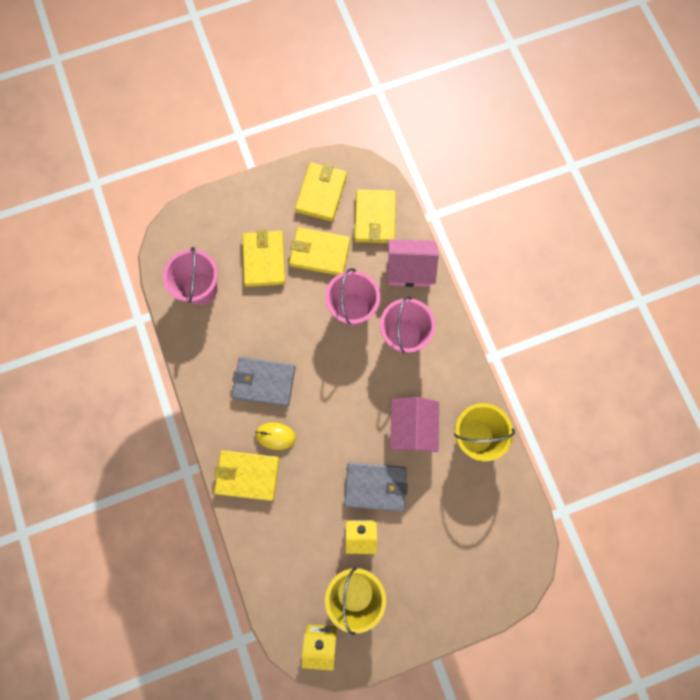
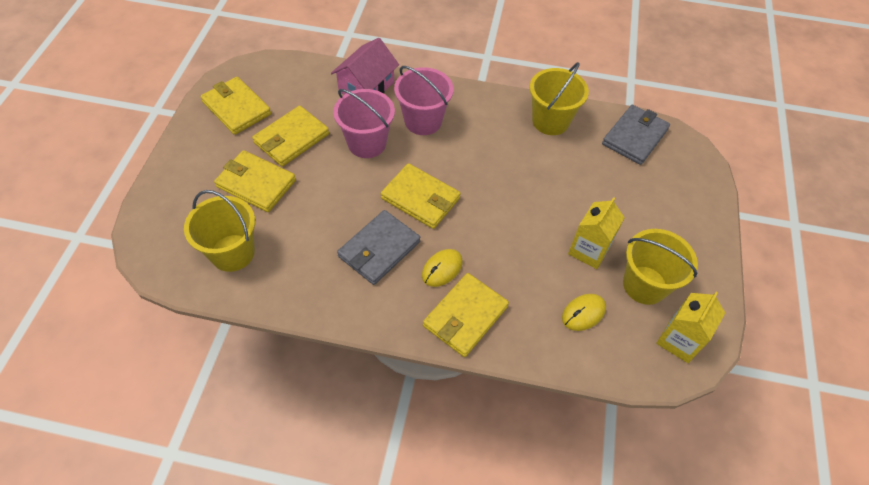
camera: 60 degrees left, 20 degrees down
pink bucket [163,247,218,305] -> yellow bucket [184,190,255,272]
grey wallet [344,462,408,512] -> grey wallet moved to [602,105,670,165]
yellow wallet [354,189,396,243] -> yellow wallet moved to [381,163,461,229]
pink house [390,397,439,452] -> none
none -> yellow mouse [562,294,606,331]

